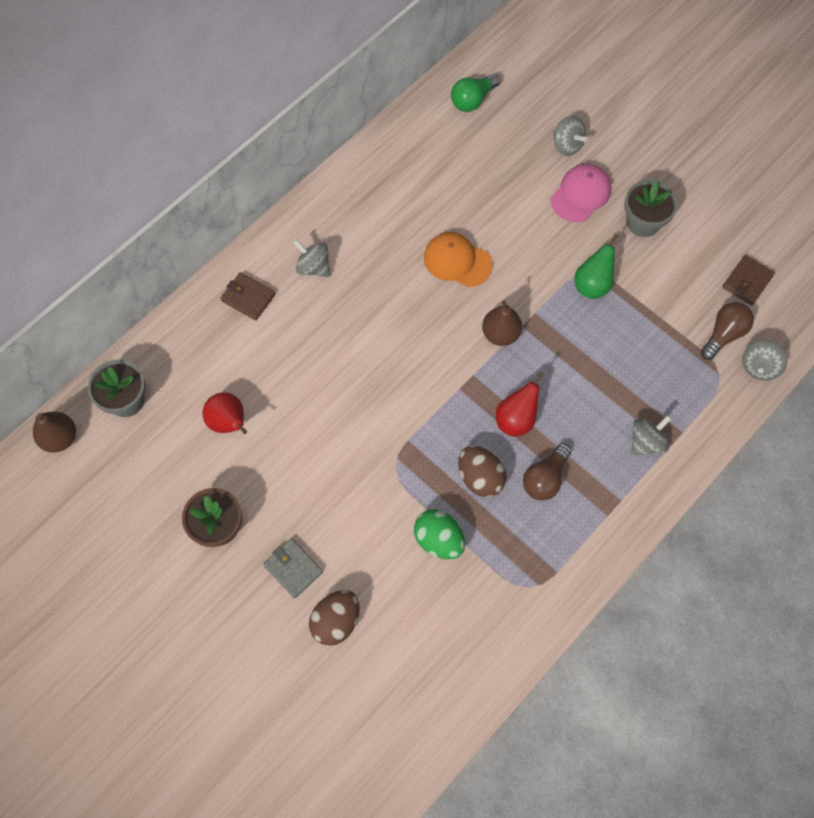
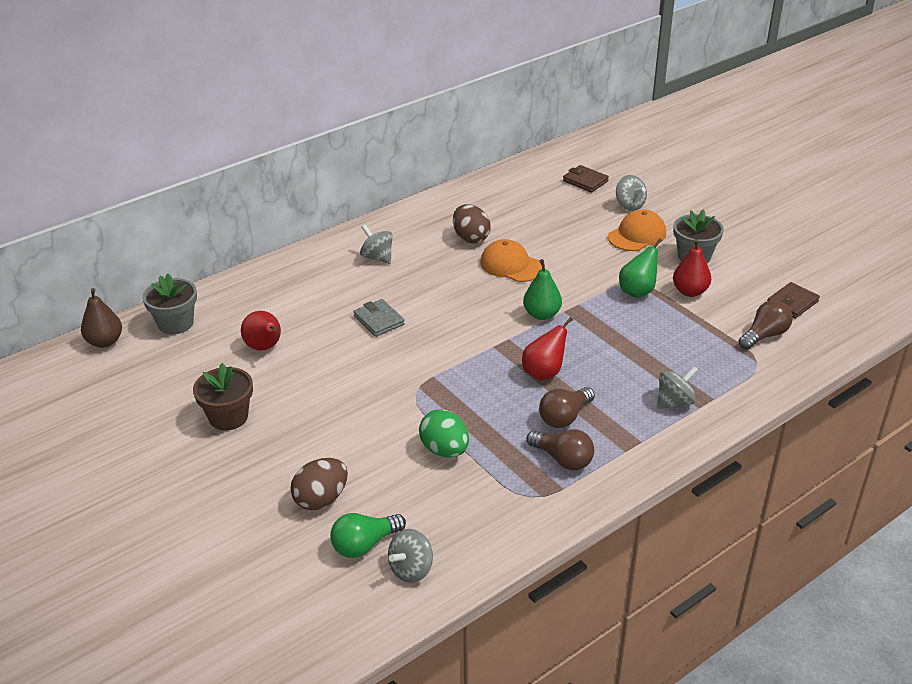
camera: 10 degrees right, 30 degrees down
brown wallet [220,272,275,320] -> brown wallet moved to [563,165,609,193]
grey wallet [263,538,323,599] -> grey wallet moved to [353,299,405,337]
green light bulb [451,74,500,112] -> green light bulb moved to [330,513,406,558]
brown egg [458,446,506,497] -> brown egg moved to [453,204,491,244]
brown pear [482,300,522,346] -> green pear [523,259,562,320]
pink cap [551,164,611,222] -> orange cap [608,209,666,251]
grey spinning top [742,341,787,381] -> grey spinning top moved to [388,529,433,583]
none -> brown light bulb [527,429,594,471]
none -> red pear [673,239,711,297]

